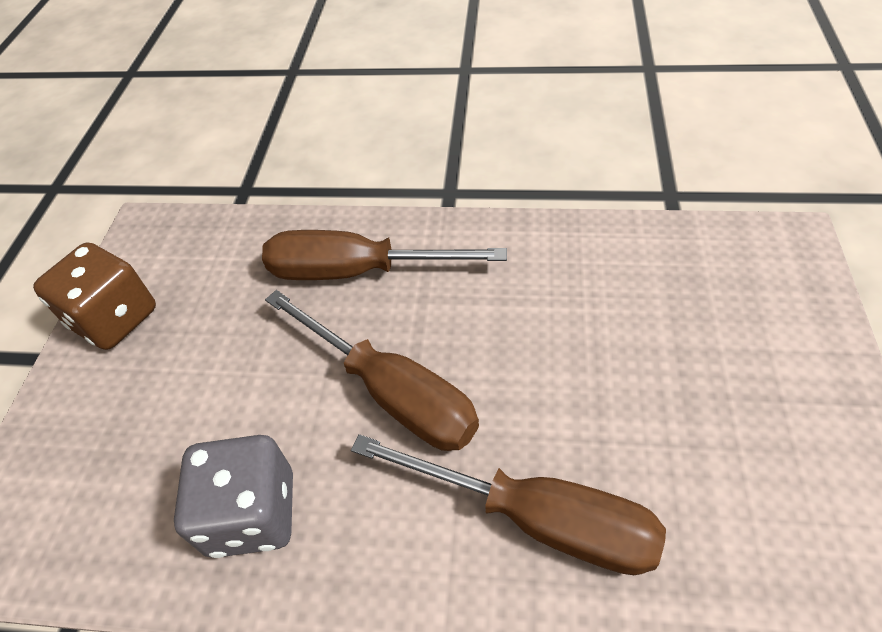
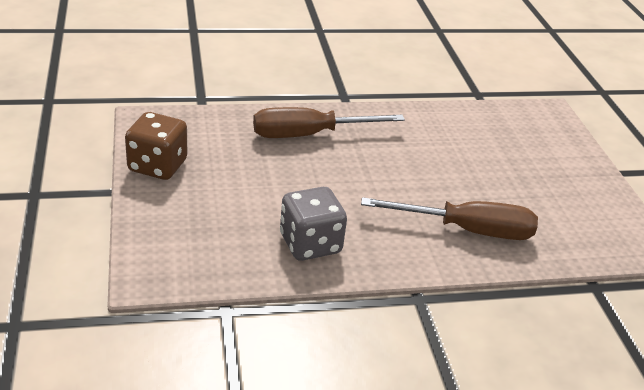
camera: 25 degrees left, 15 degrees down
brown screwdriver [265,290,479,451] -> none

